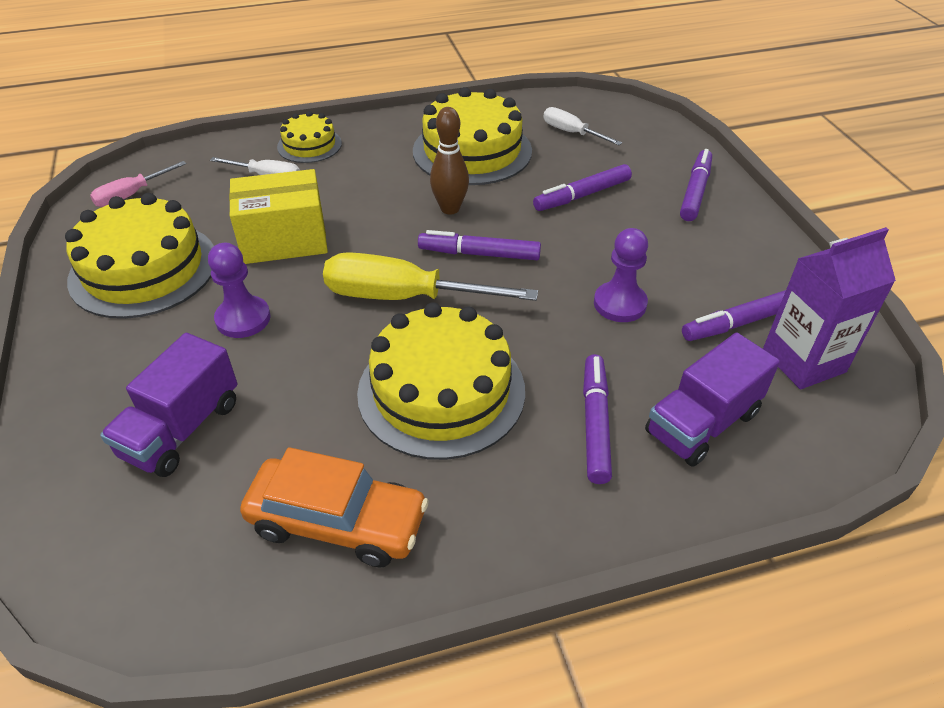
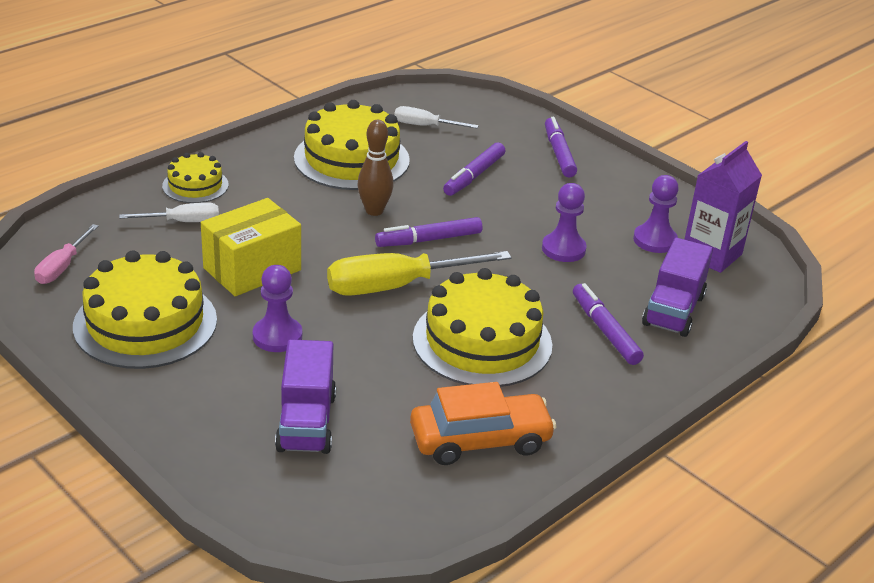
camera: 30 degrees left, 10 degrees down
purple marker [682,290,786,341] -> purple pawn [633,175,679,253]

